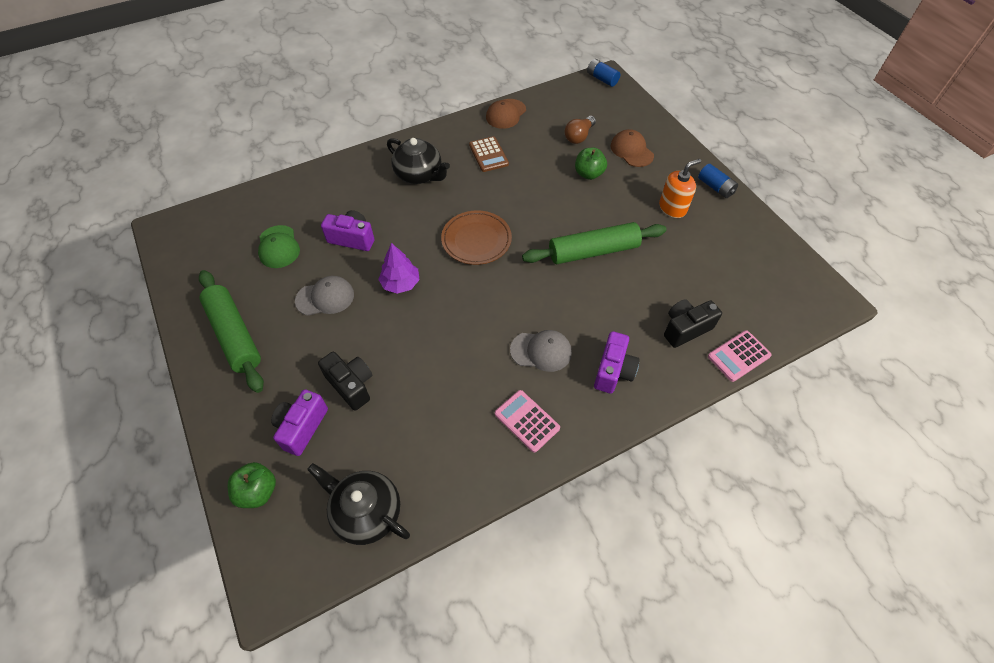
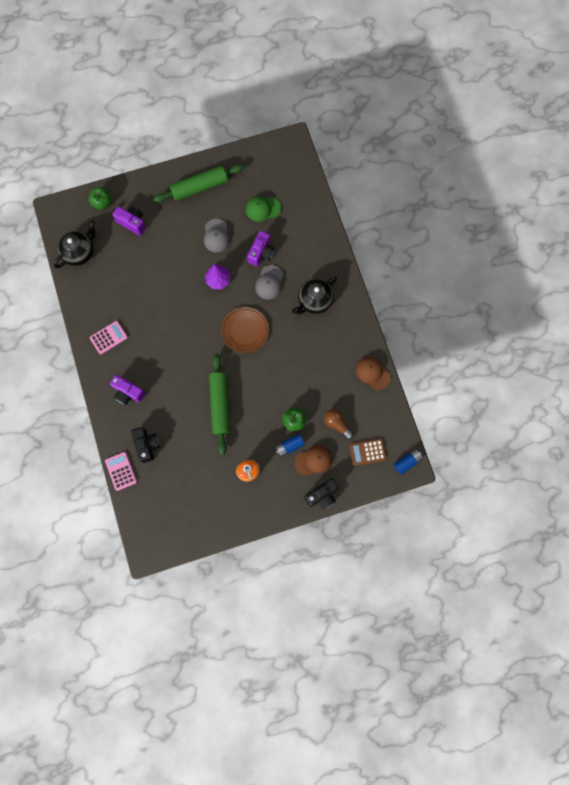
camera: 100 degrees right, 20 degrees up
black camera [318,352,372,411] -> black camera moved to [304,479,338,510]
brown calculator [469,136,509,172] -> brown calculator moved to [349,439,386,466]
grey cap [510,330,572,372] -> grey cap moved to [255,265,284,300]
blue battery [698,164,738,198] -> blue battery moved to [275,434,305,457]

